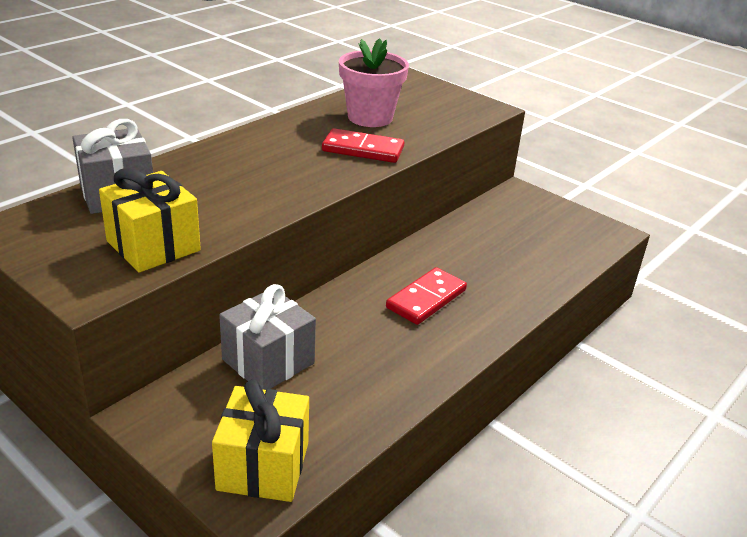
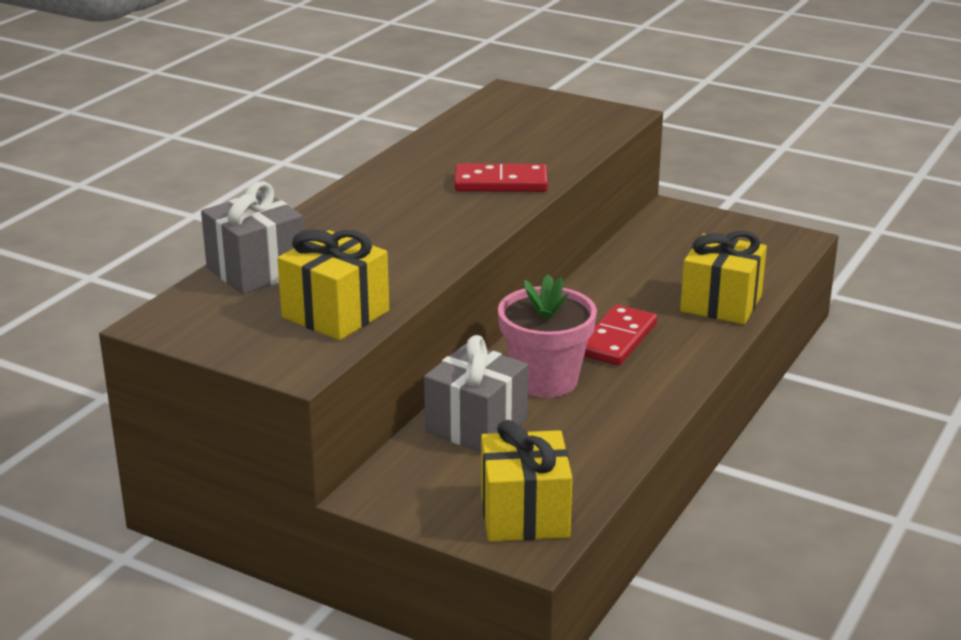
camera: 10 degrees left, 5 degrees down
pink flower pot [339,38,409,127] -> pink flower pot moved to [498,274,597,398]
none -> yellow gift [680,231,767,324]

